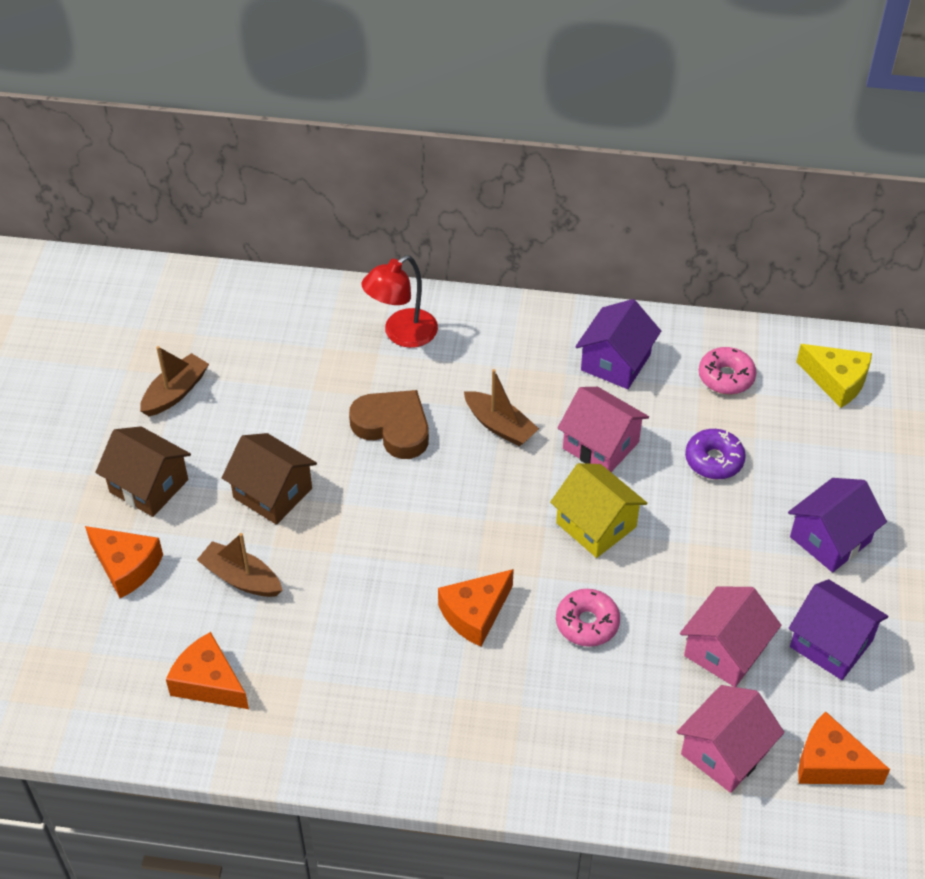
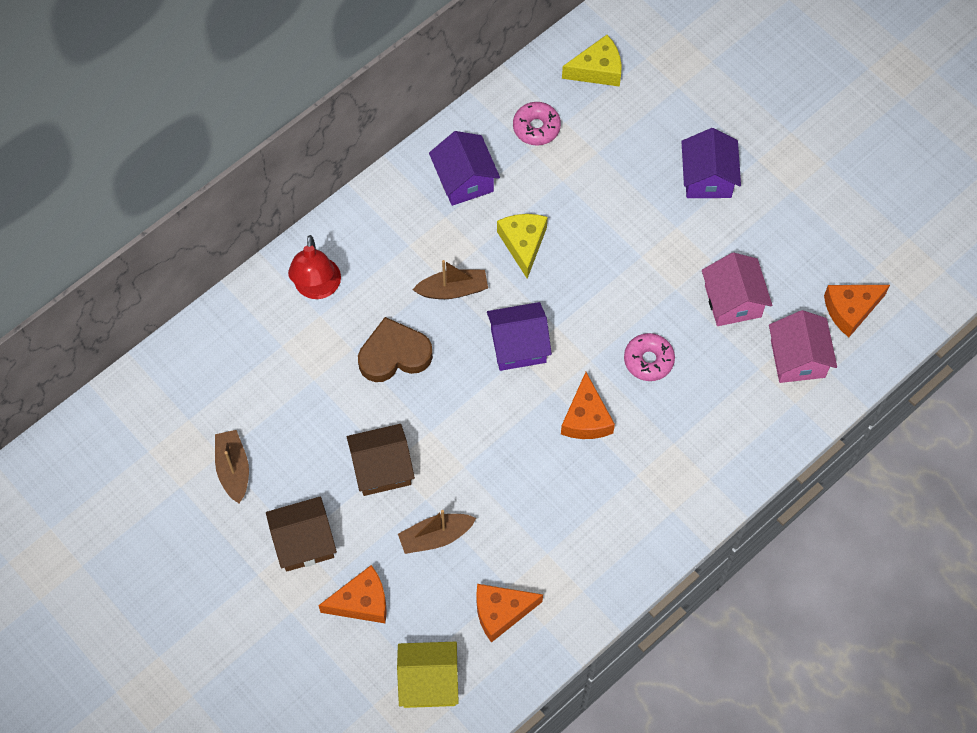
camera: 50 degrees left, 15 degrees up
yellow house [550,463,647,558] -> yellow house moved to [397,642,459,708]
pink house [558,387,649,472] -> yellow cheese [497,214,548,279]
purple donut [685,429,746,479] -> none
purple house [789,579,888,680] -> purple house moved to [487,302,552,371]

